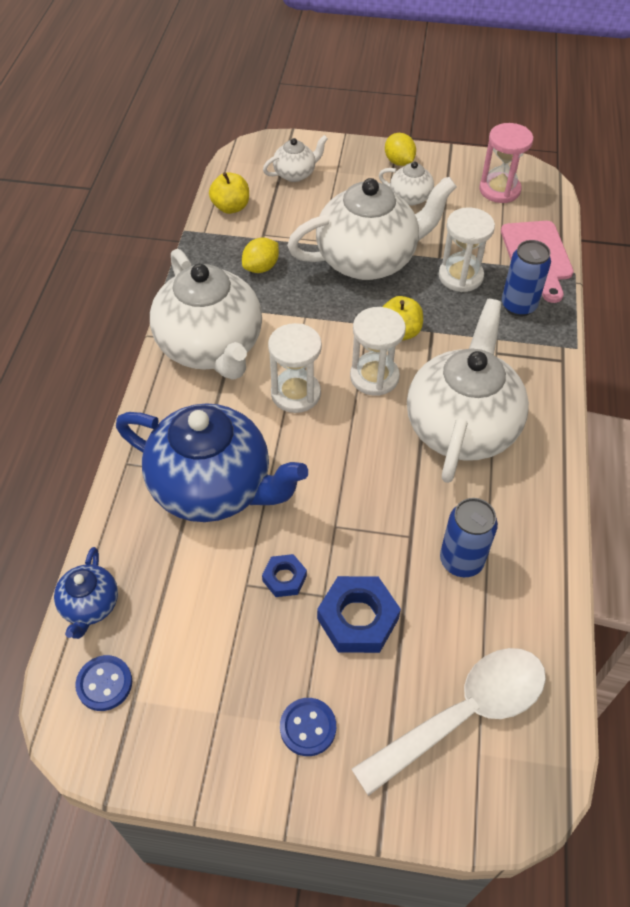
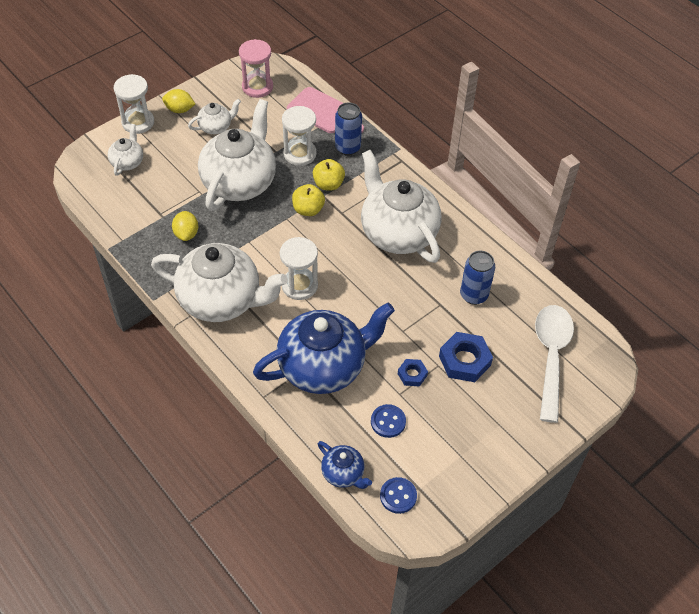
camera: 50 degrees left, 0 degrees up
yellow apple [209,172,249,214] -> yellow apple moved to [313,159,345,191]
blue button [280,698,336,756] -> blue button moved to [371,404,406,438]
white hourglass [350,307,406,396] -> white hourglass moved to [114,74,154,134]

